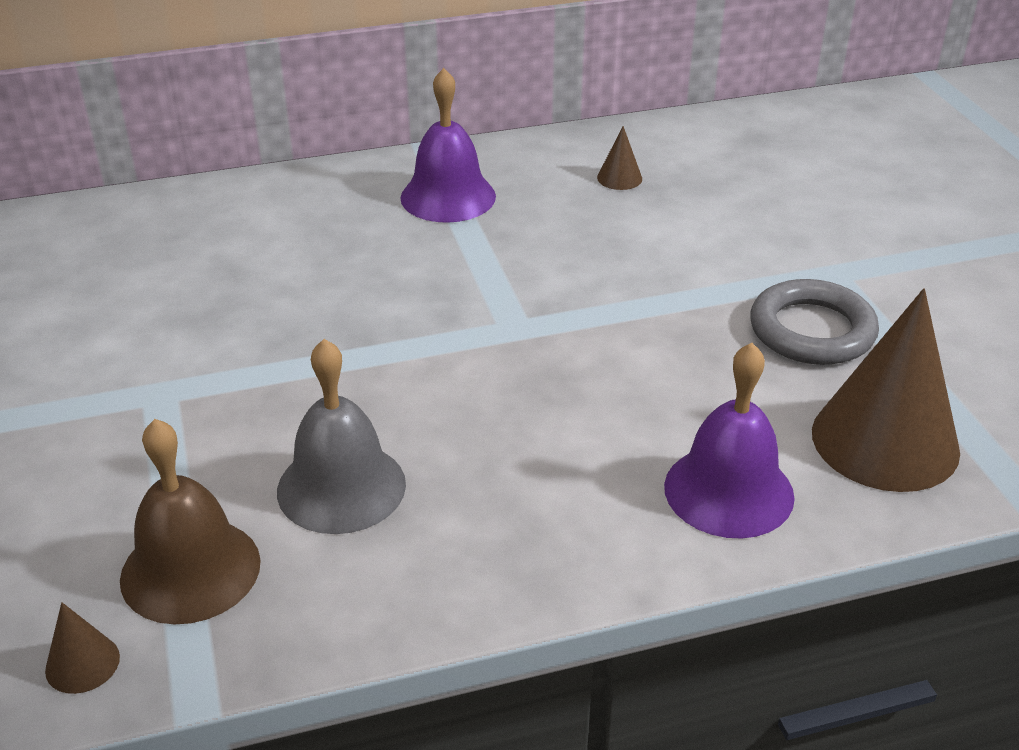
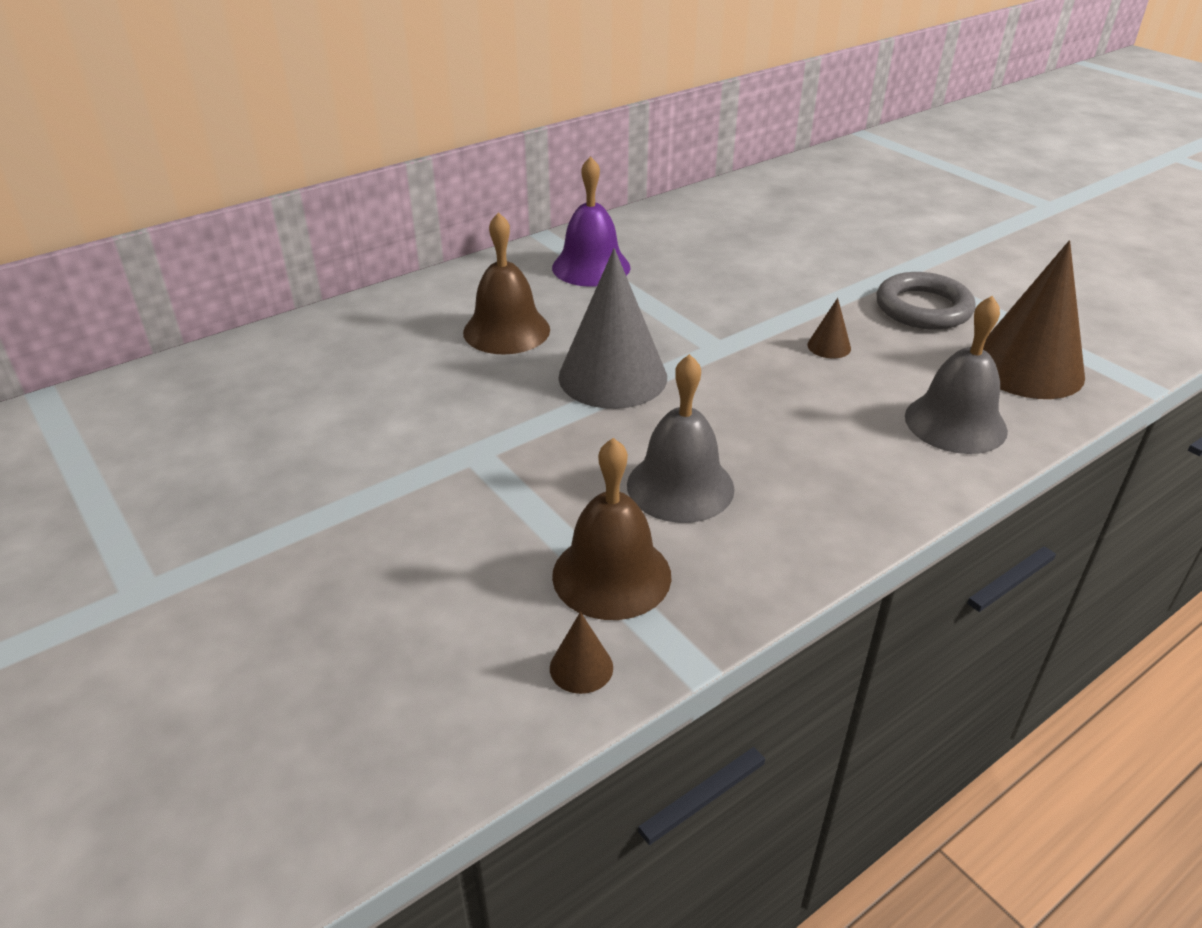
camera: 20 degrees left, 0 degrees up
brown cone [597,126,642,190] -> brown cone moved to [807,298,851,359]
purple bell [664,343,795,539] -> grey bell [905,296,1008,454]
none -> brown bell [463,212,550,354]
none -> grey cone [558,248,667,409]

